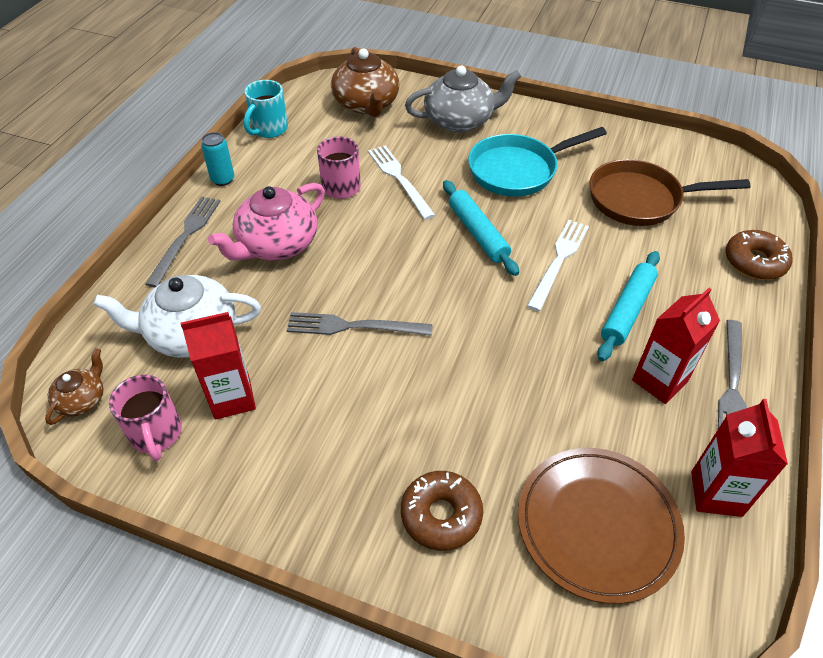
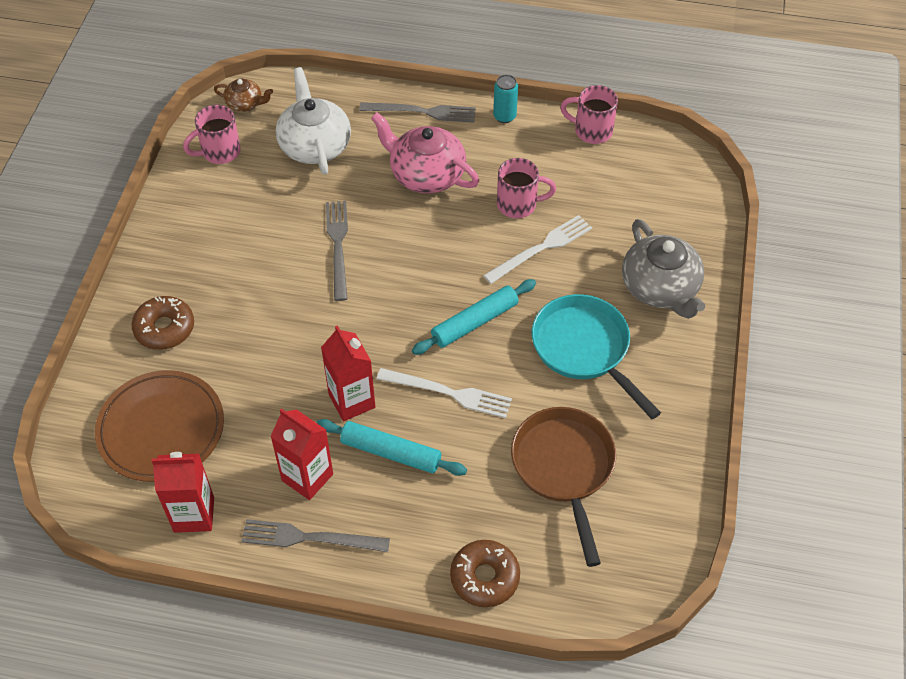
camera: 80 degrees right, 5 degrees up
red carton [181,312,256,420] -> red carton moved to [321,326,375,421]
turquoise mug [244,80,288,138] -> pink mug [560,85,618,144]
brown teapot [331,47,400,117] -> none

